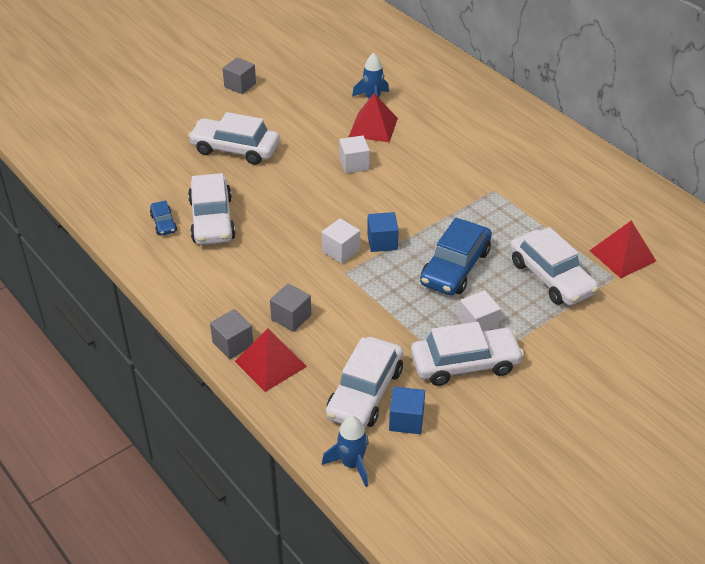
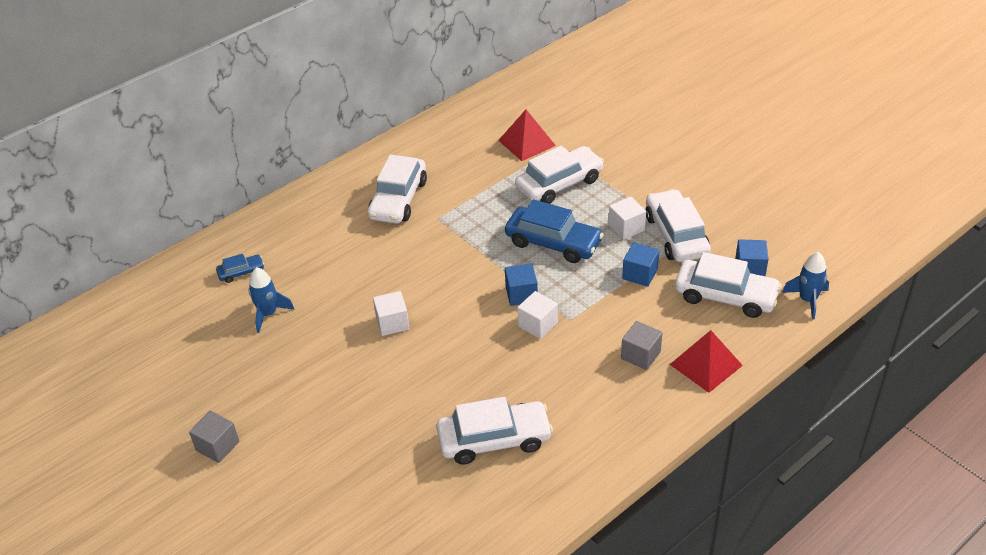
camera: 90 degrees left, 0 degrees up
blue car [150,200,177,235] -> blue car moved to [216,254,264,283]
white car [188,112,280,165] -> white car moved to [368,155,427,224]
grey cube [210,309,253,359] -> none
red pyramid [349,93,398,142] -> none
none -> blue cube [622,242,659,287]

